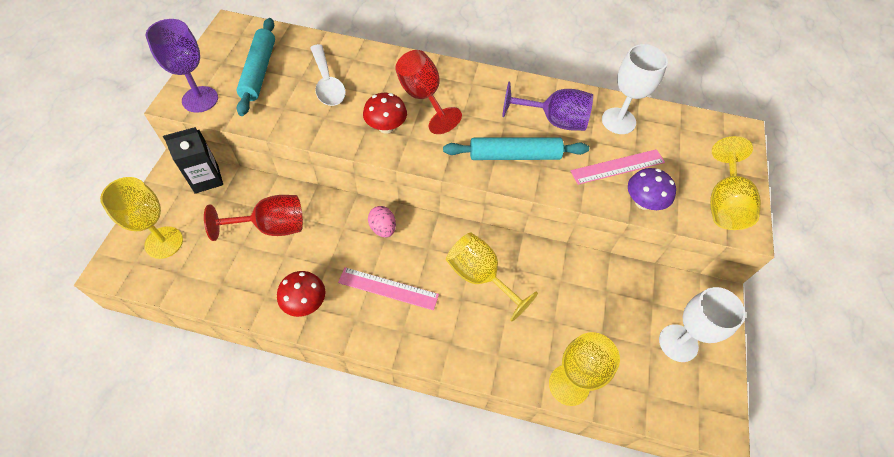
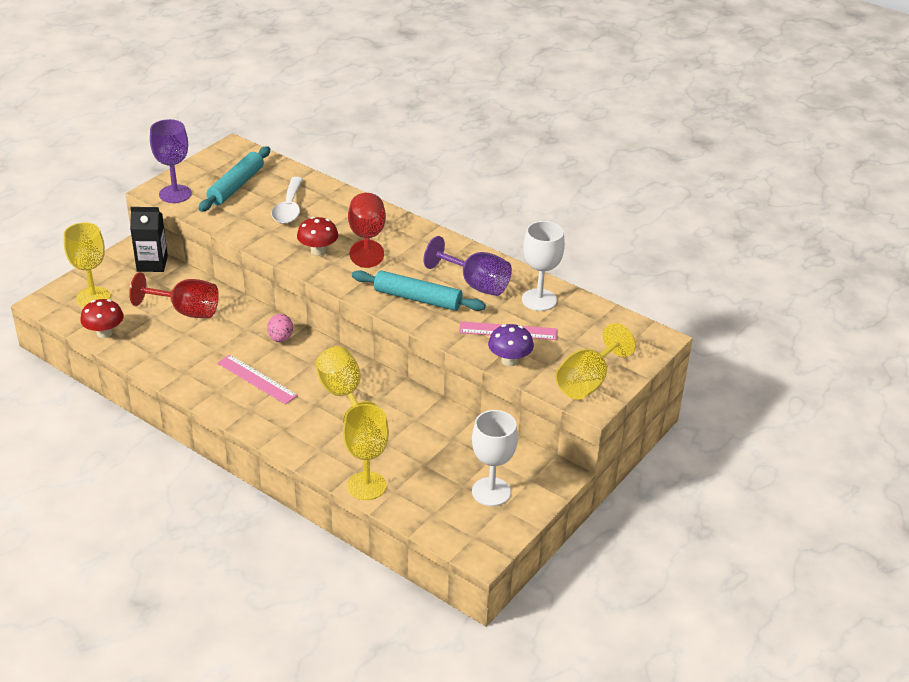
camera: 25 degrees right, 20 degrees down
red mushroom [277,271,325,317] -> red mushroom moved to [80,299,124,338]

